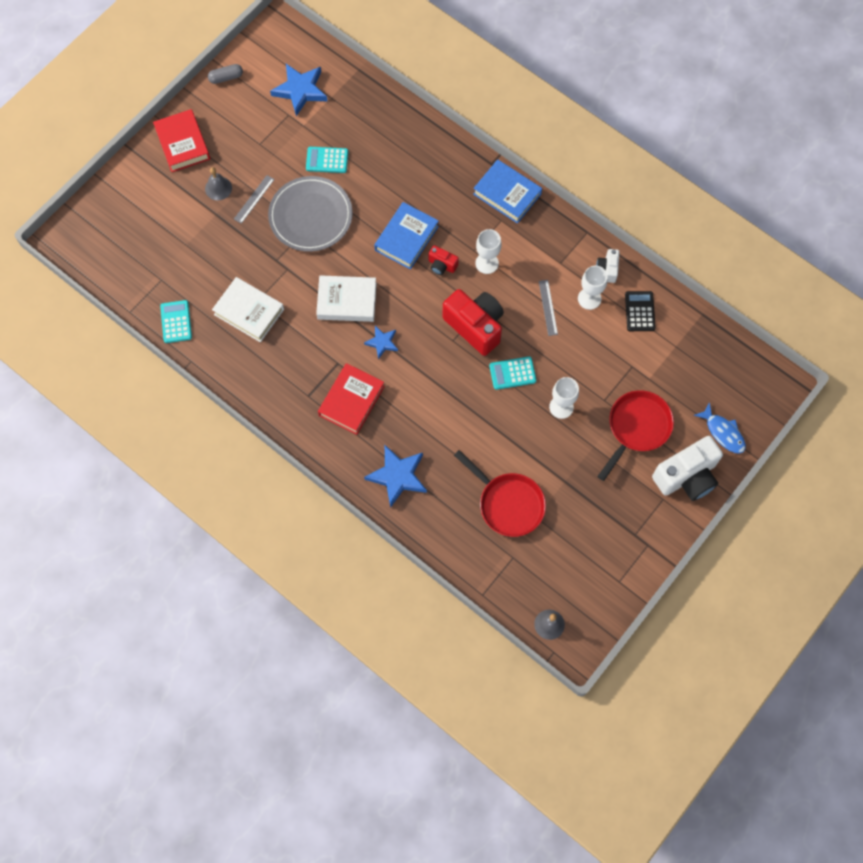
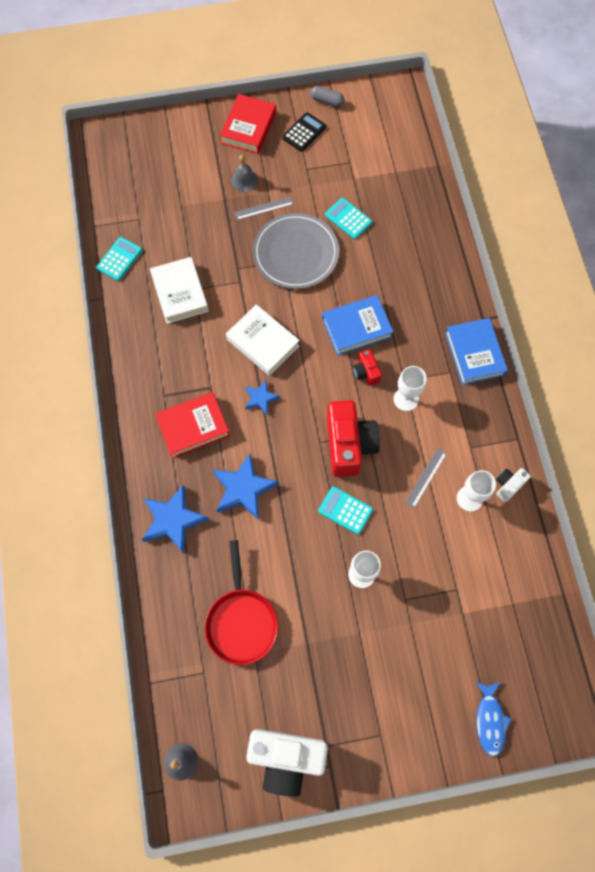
camera: 40 degrees right, 0 degrees up
blue star [270,64,327,116] -> blue star moved to [212,454,279,520]
red pan [597,390,674,481] -> none
black calculator [625,291,656,331] -> black calculator moved to [283,112,326,152]
white camera [652,436,723,501] -> white camera moved to [246,729,328,797]

